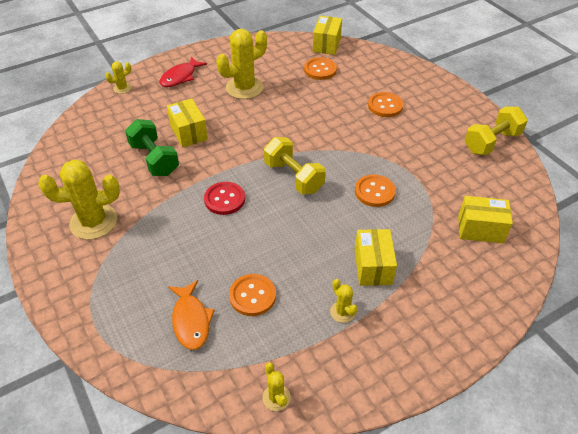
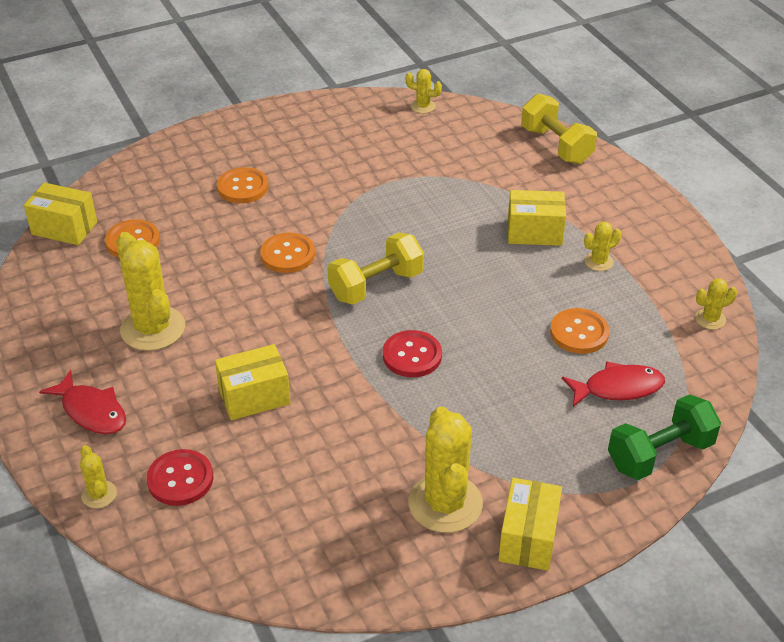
camera: 85 degrees left, 5 degrees down
green dumbbell [125,119,179,176] -> green dumbbell moved to [608,394,721,480]
orange fish [168,280,215,350] -> red fish [562,361,665,407]
orange button [355,174,396,207] -> orange button moved to [260,233,315,273]
yellow box [458,196,513,243] -> yellow box moved to [498,478,562,571]
yellow dumbbell [465,106,528,155] -> yellow dumbbell moved to [521,93,597,164]
none -> red button [147,449,213,506]
none -> yellow cactus [406,69,442,113]

